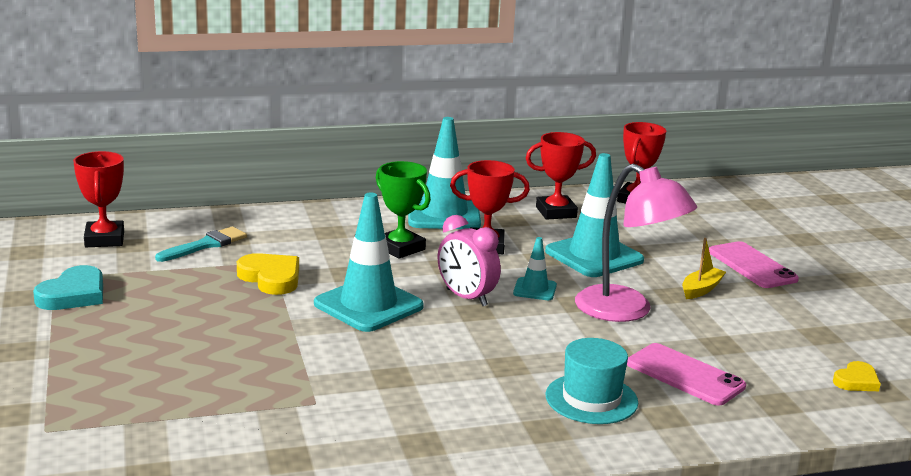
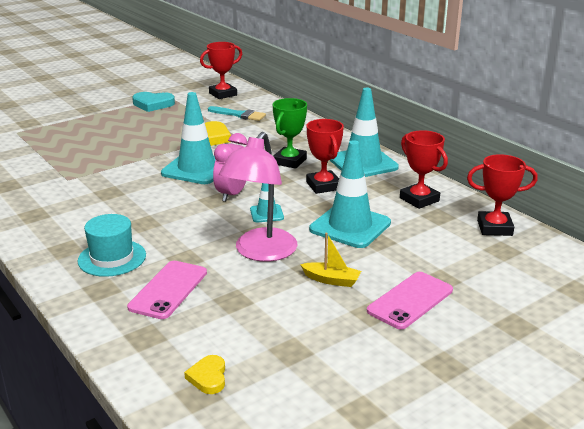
camera: 70 degrees right, 5 degrees up
yellow heart [833,361,881,391] -> yellow heart turned 60 degrees clockwise [184,355,225,394]

